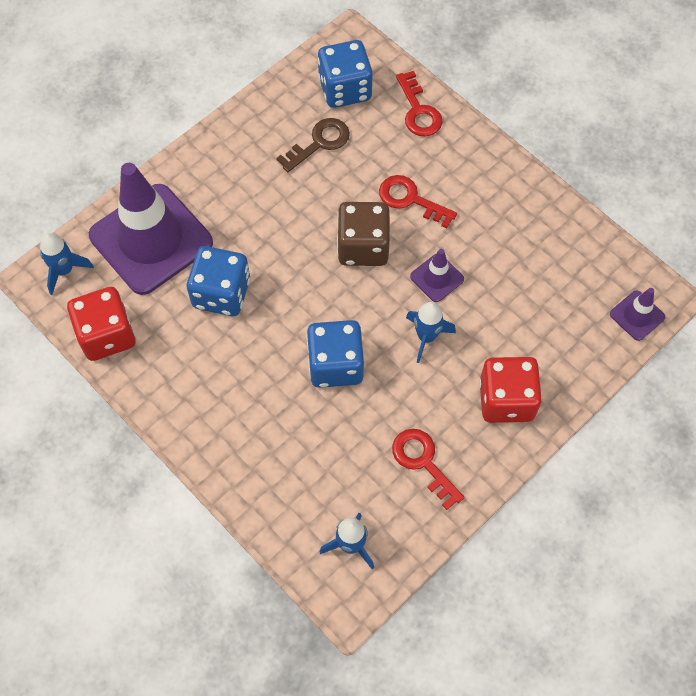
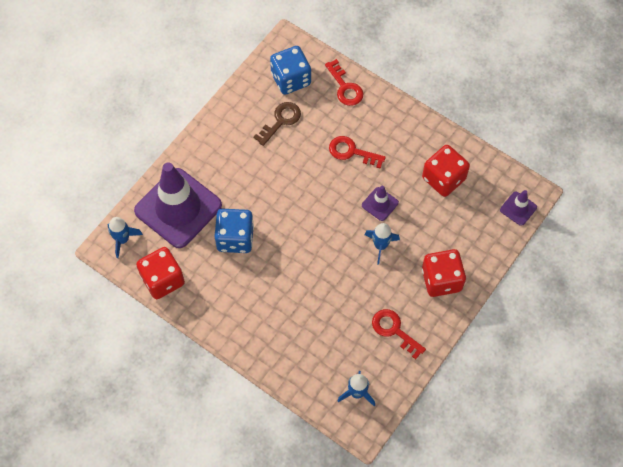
camera: 10 degrees left, 0 degrees up
blue dice [307,320,364,388] -> none
brown dice [337,202,390,266] -> none
none -> red dice [422,145,470,197]

